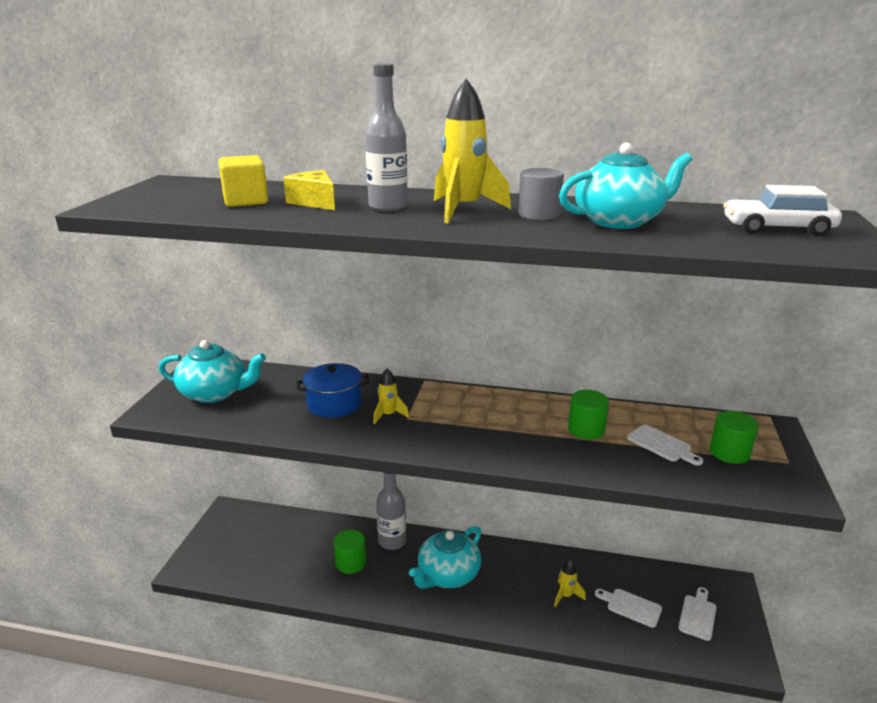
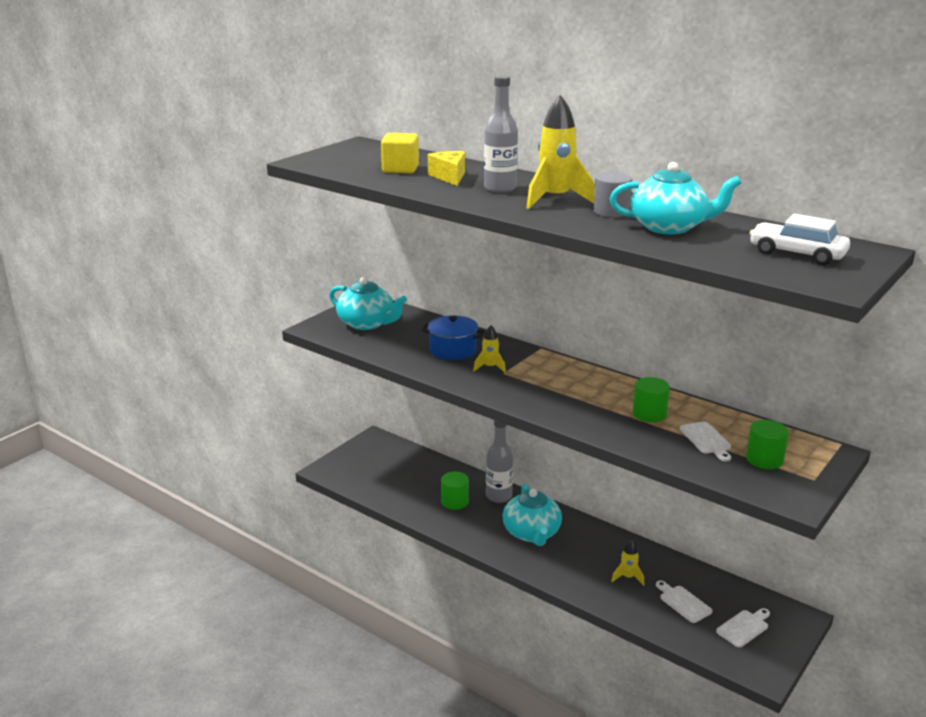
camera: 25 degrees right, 0 degrees up
turquoise teapot [409,526,482,589] -> turquoise teapot turned 75 degrees counterclockwise [503,484,562,546]

